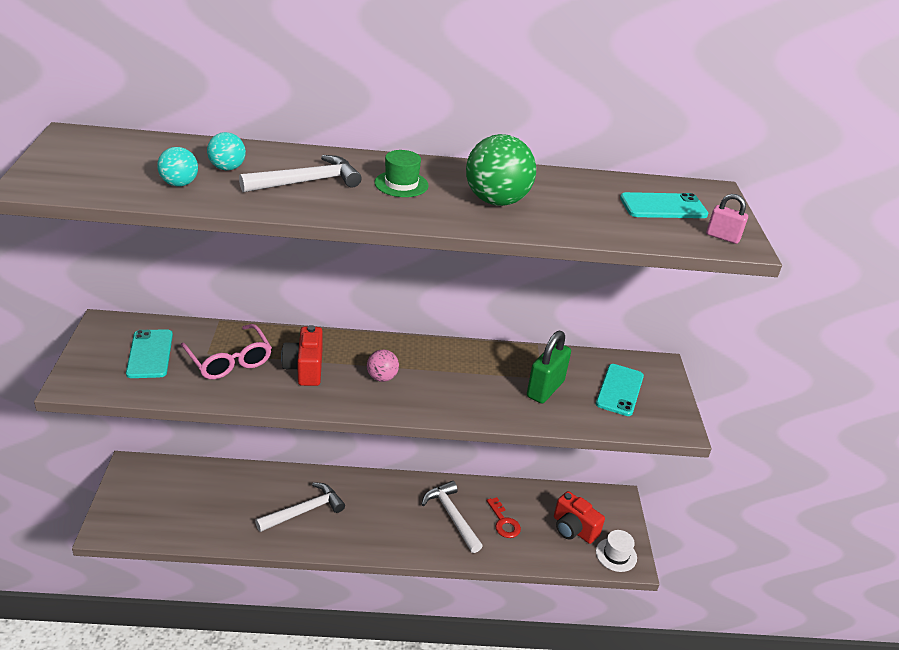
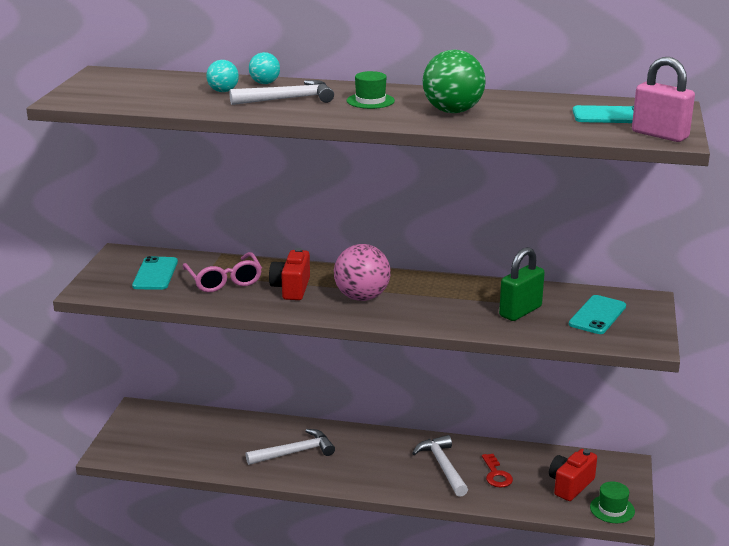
camera: 15 degrees right, 10 degrees down
turquoise ball [157,147,198,187] -> turquoise ball moved to [249,52,280,84]
pink ball [367,349,399,382] -> pink ball [334,244,391,301], size x1.85
red camera [554,491,605,544] -> red camera turned 75 degrees clockwise [549,449,597,501]
white hat [596,530,637,572] -> green hat [590,481,635,523]
pink padlock [706,194,748,244] -> pink padlock [632,57,695,142], size x1.76

